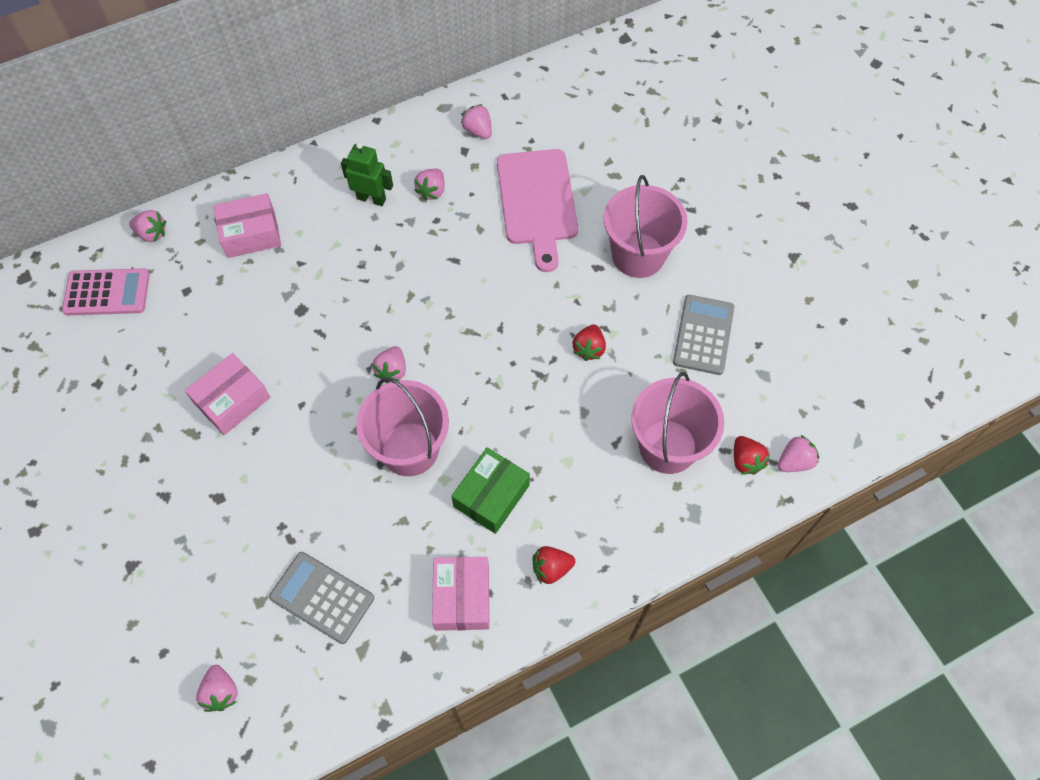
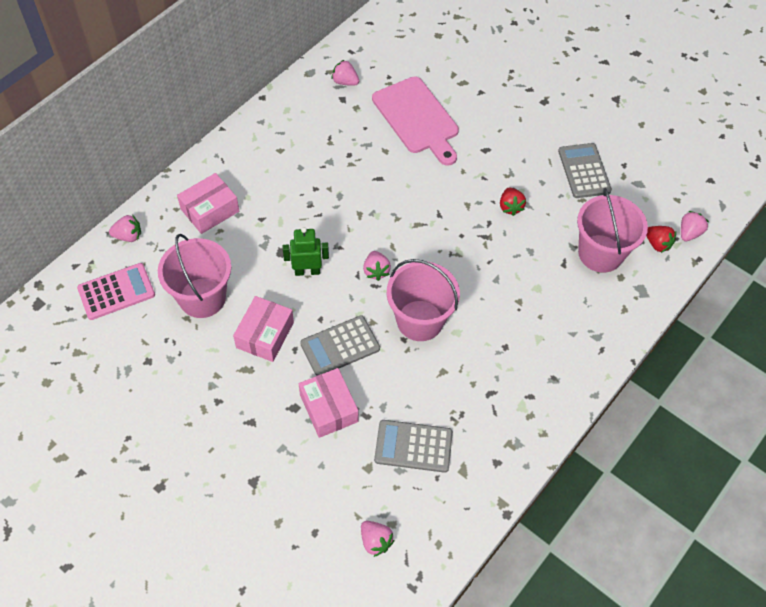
camera: 25 degrees left, 5 degrees down
green robot [341,142,393,206] -> green robot moved to [283,227,329,276]
pink strawberry [414,169,444,201] -> none
pink box [432,557,489,631] -> pink box moved to [299,368,359,438]
green box [451,447,530,534] -> none
red strawberry [533,546,575,584] -> none
pink bucket [604,175,688,278] -> pink bucket moved to [158,234,231,318]
none -> grey calculator [300,315,380,376]

